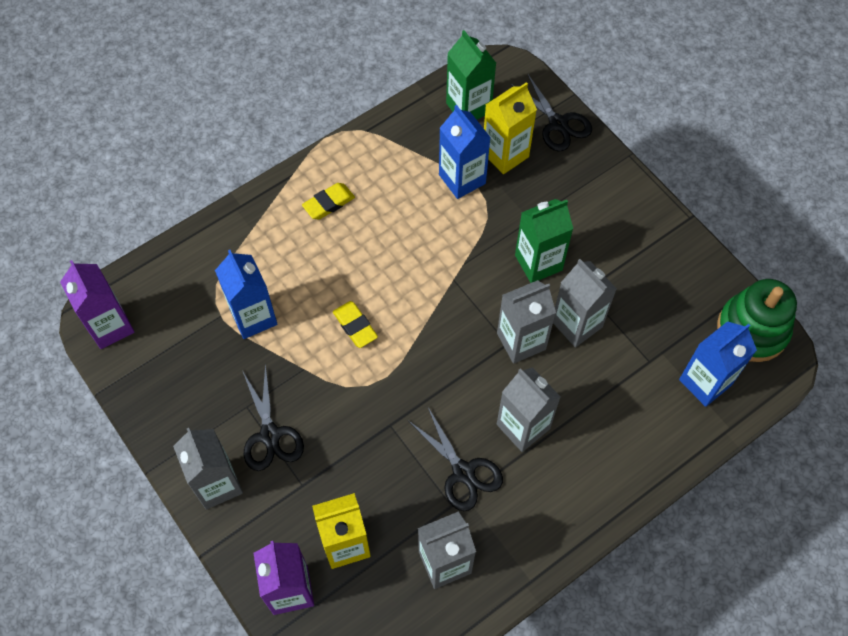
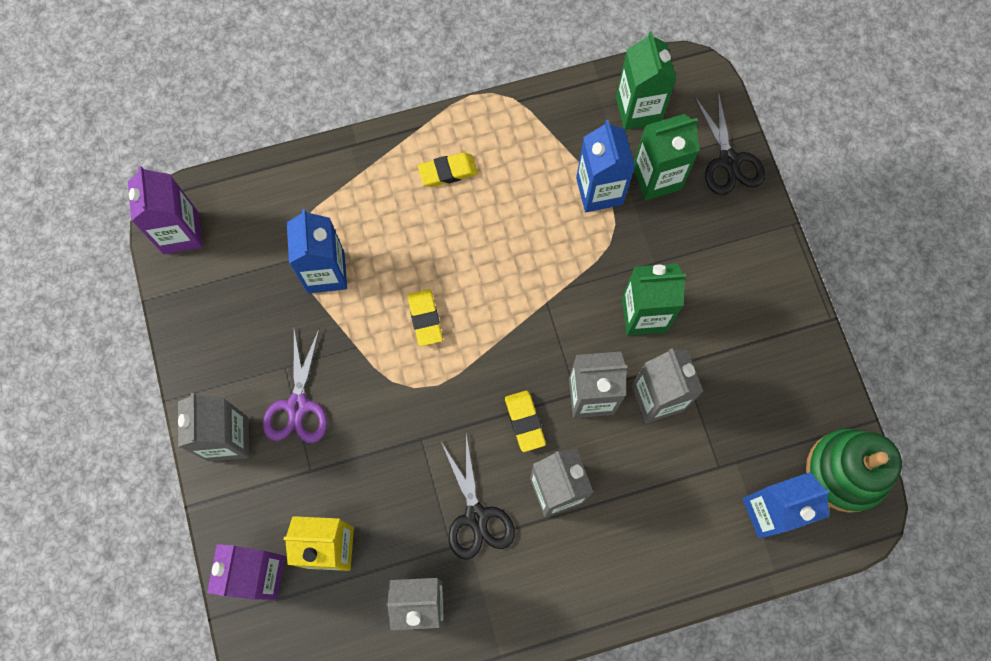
camera: 20 degrees right, 10 degrees up
black scissors [243,364,304,471] -> purple scissors [263,329,327,443]
yellow carton [484,82,537,174] -> green carton [634,114,700,200]
none -> yellow eraser [505,391,546,452]

